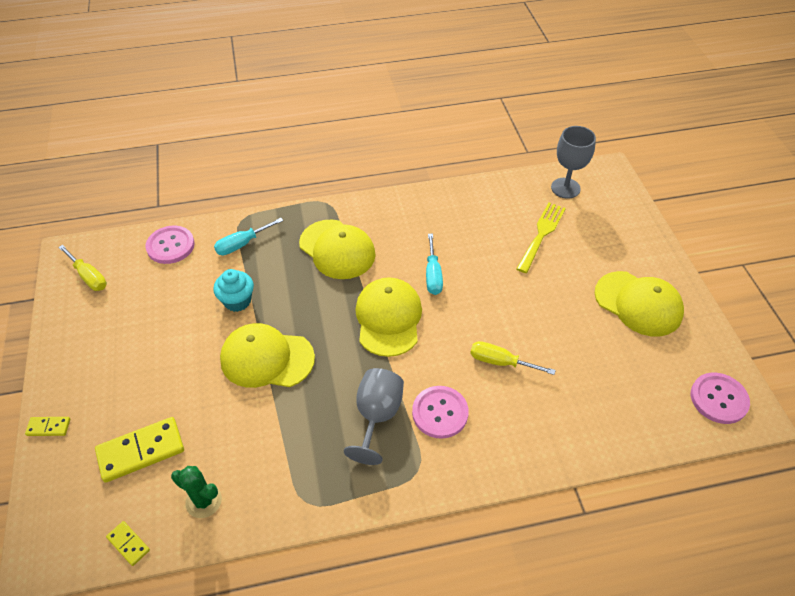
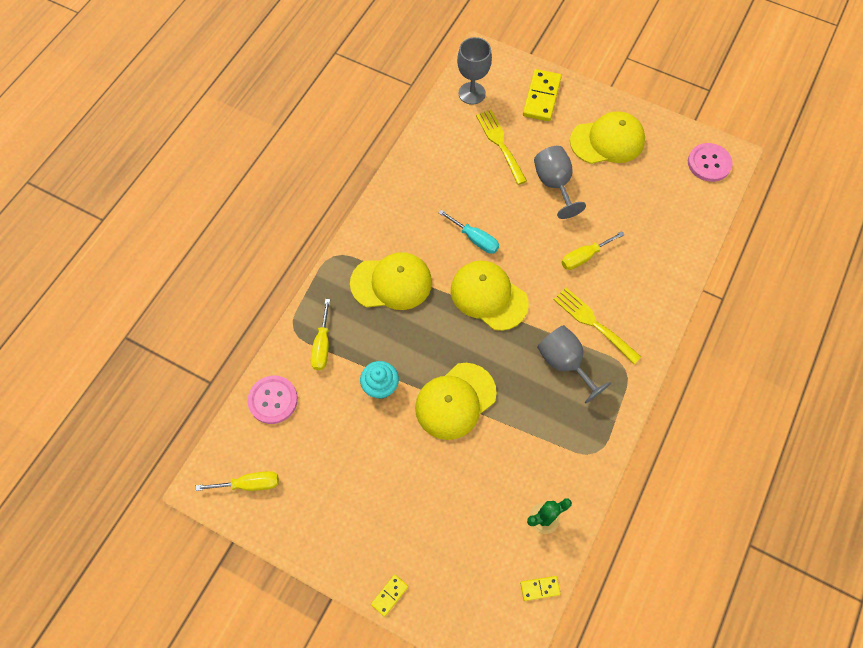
camera: 50 degrees left, 15 degrees up
yellow domino [95,417,184,483] -> yellow domino moved to [523,69,562,121]
turquoise screwdriver [214,218,283,255] -> yellow screwdriver [311,299,330,370]
pink button [412,386,469,439] -> yellow fork [553,288,641,364]
none -> grey goblet [534,146,586,219]

